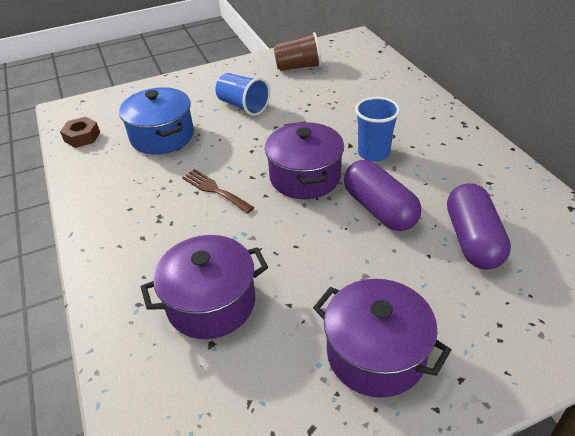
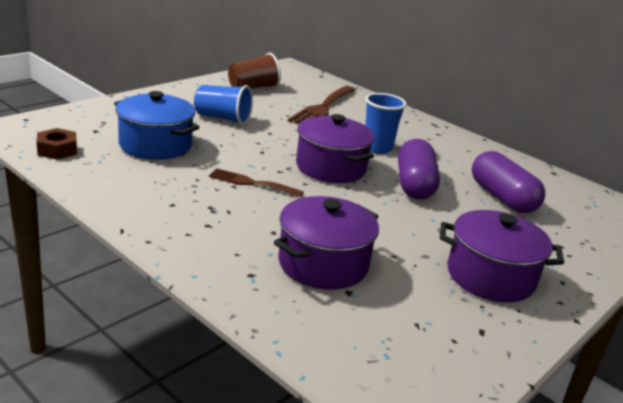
camera: 30 degrees left, 15 degrees down
purple capsule [344,160,421,231] -> purple capsule turned 60 degrees clockwise [398,139,440,199]
none -> brown fork [288,86,356,124]

